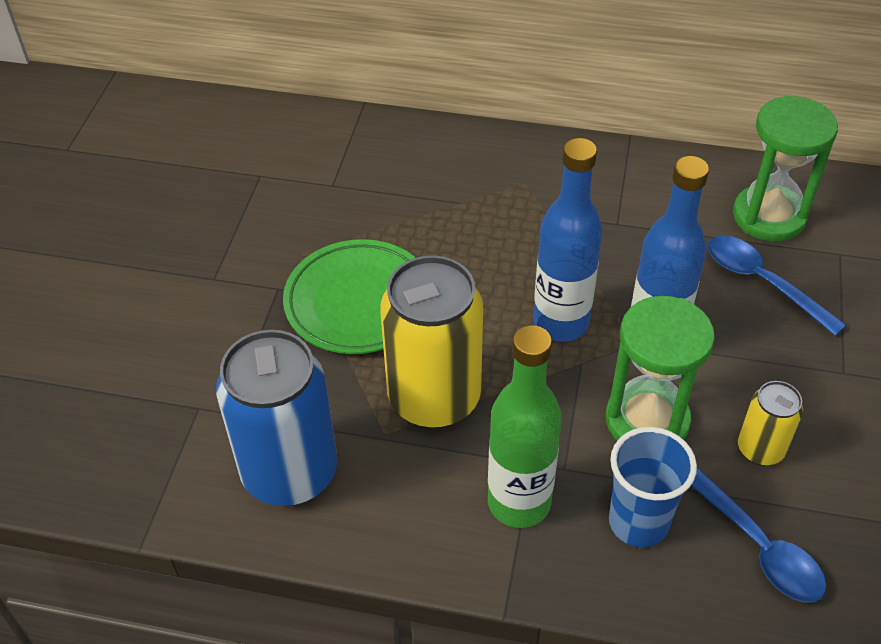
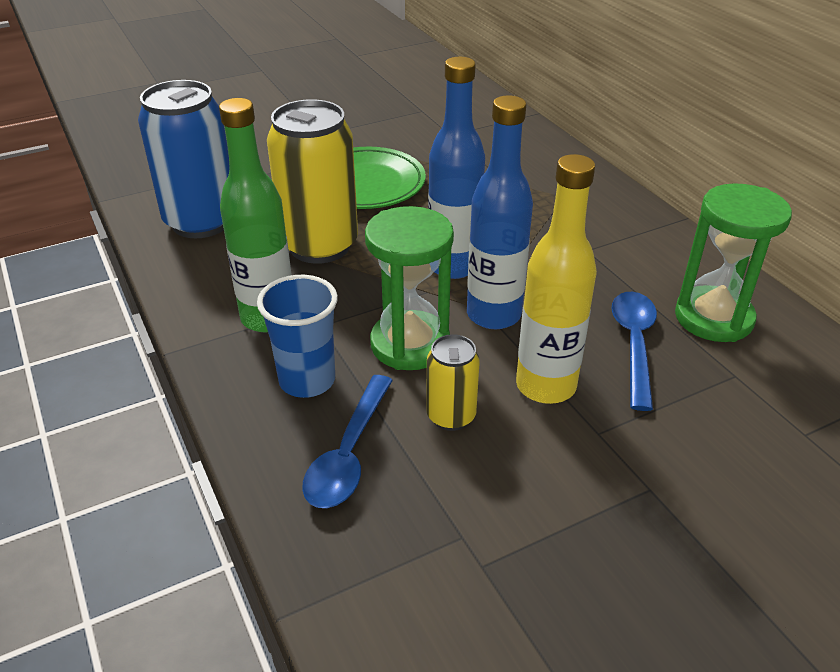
camera: 50 degrees right, 10 degrees down
none -> yellow bottle [516,154,597,404]

